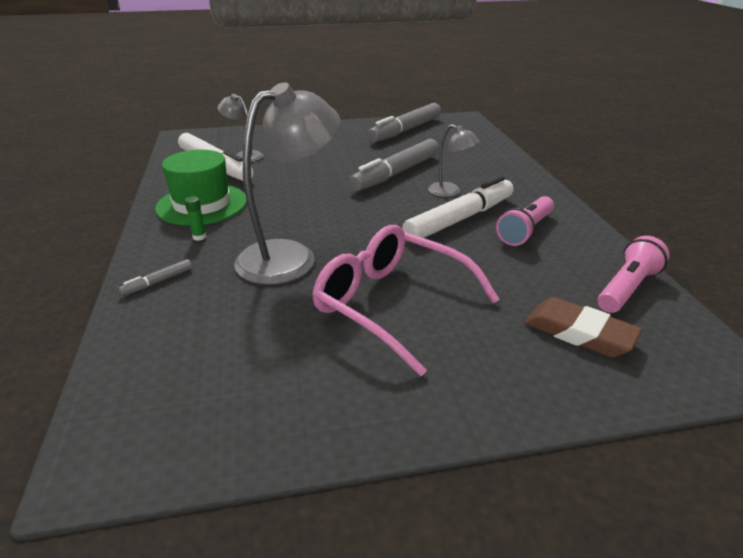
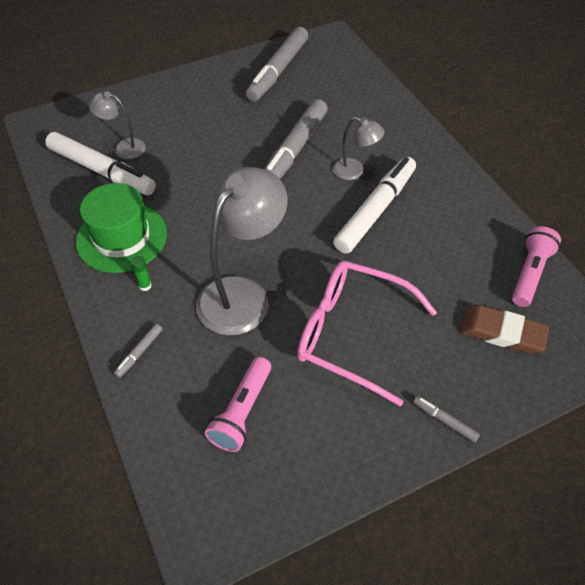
camera: 15 degrees left, 20 degrees up
pink flashlight [496,196,554,246] -> pink flashlight moved to [205,357,271,452]
none -> grey marker [413,396,480,443]

